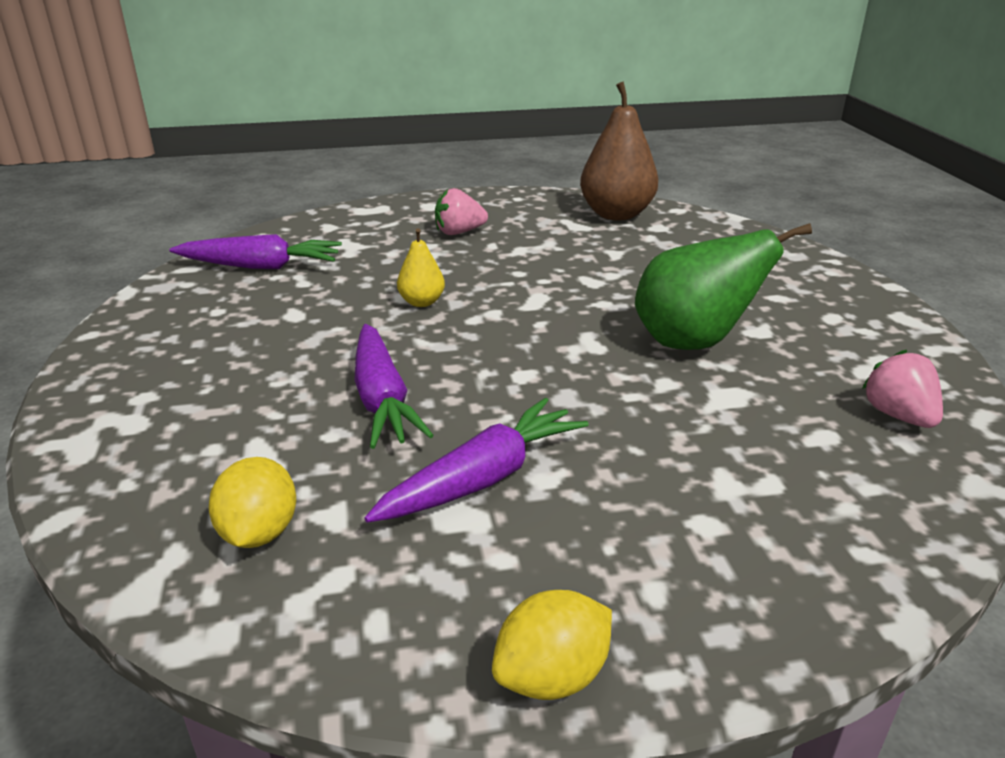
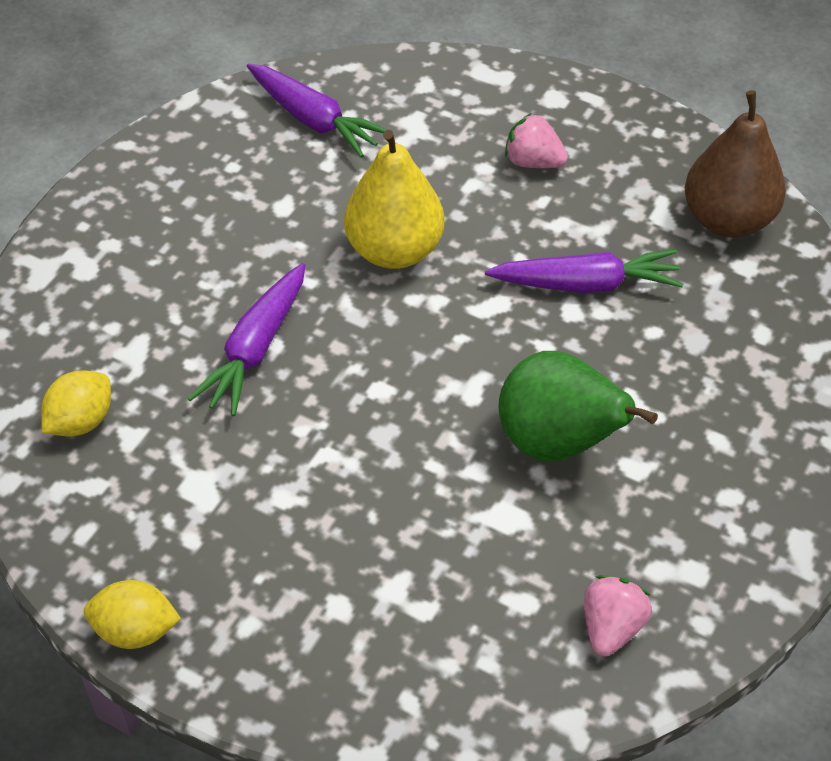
camera: 40 degrees right, 20 degrees up
purple carrot [364,398,589,523] -> purple carrot moved to [485,249,683,293]
yellow pear [397,228,445,307] -> yellow pear [344,130,445,269], size x2.01

